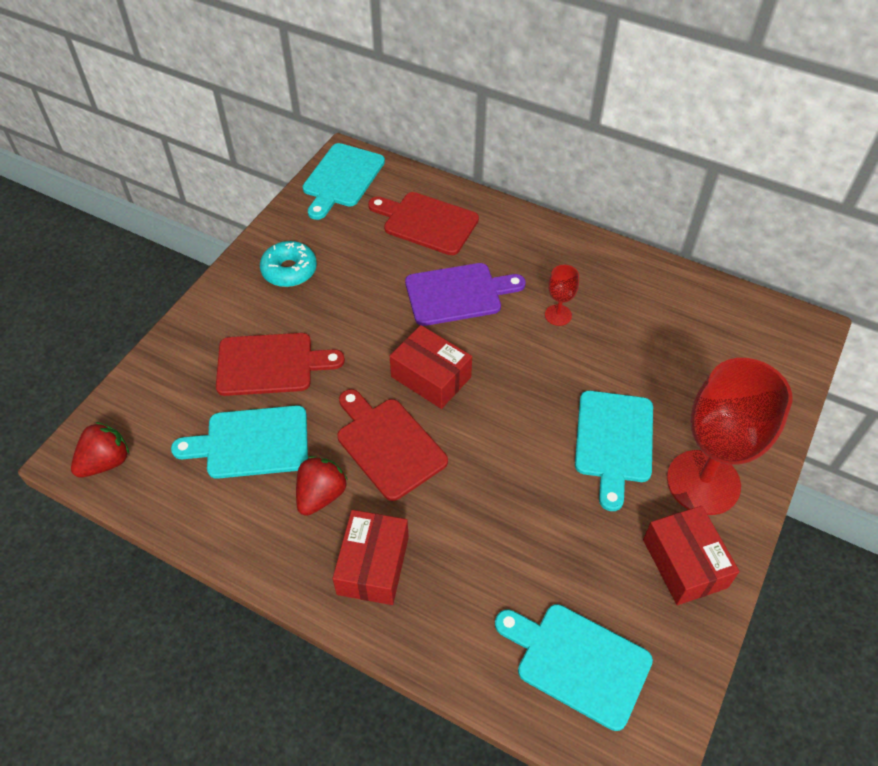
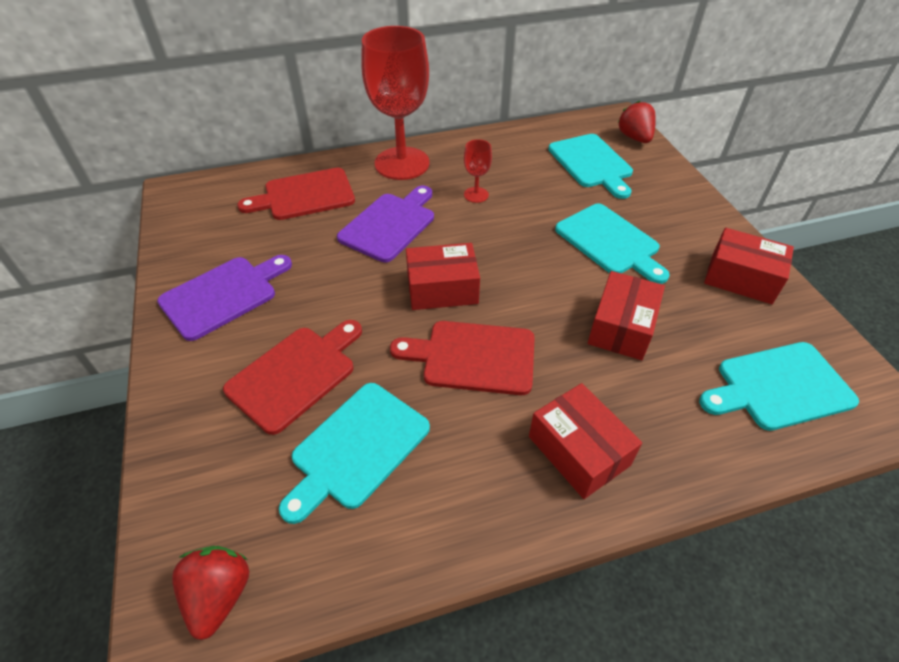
camera: 45 degrees left, 5 degrees down
turquoise donut [260,241,317,287] -> purple cutting board [157,255,292,341]
red strawberry [296,456,348,516] -> red strawberry moved to [618,101,656,143]
turquoise cutting board [303,143,385,220] -> turquoise cutting board moved to [548,134,633,199]
red goblet [667,358,792,515] -> red goblet moved to [361,26,430,180]
none -> red box [588,271,665,360]

